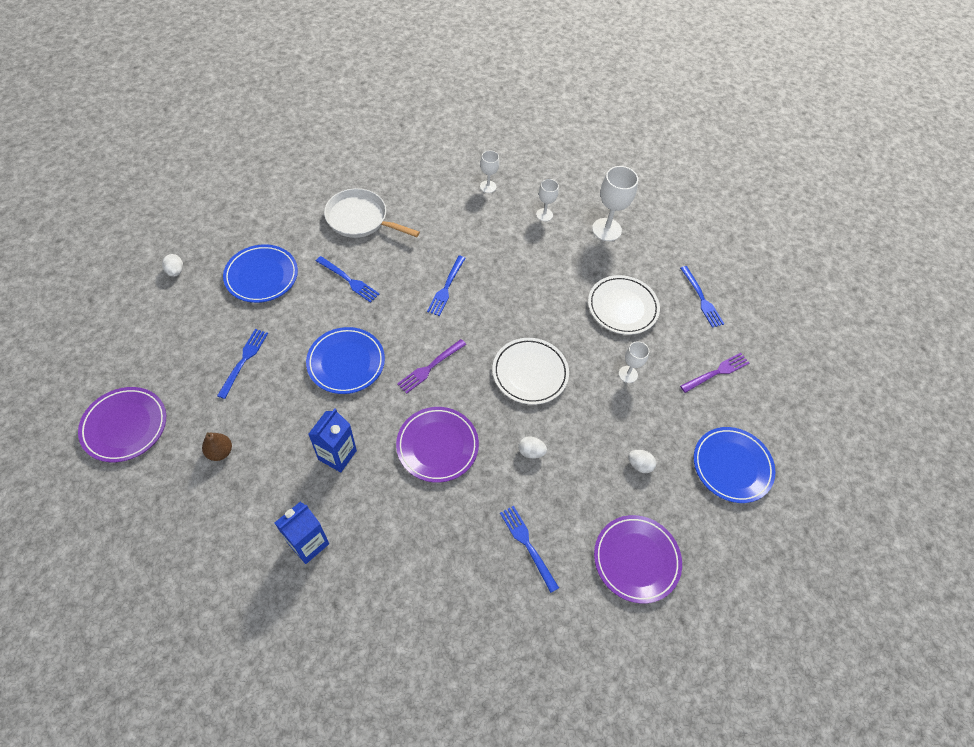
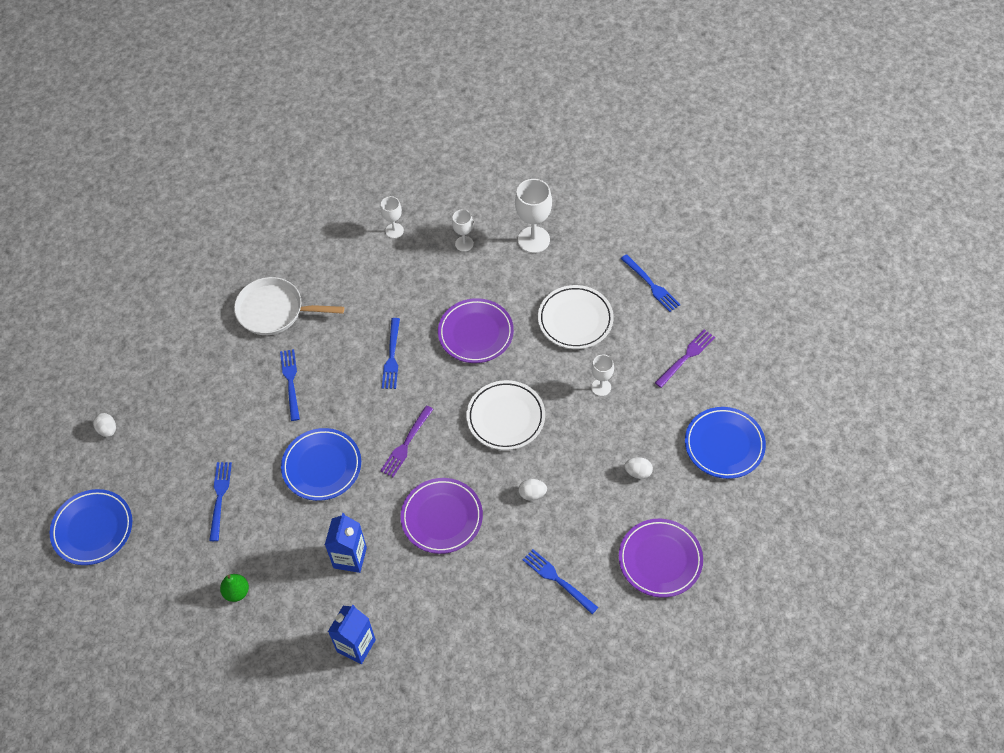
camera: 10 degrees left, 0 degrees up
purple plate [78,387,166,462] -> purple plate moved to [438,298,514,363]
brown pear [202,432,232,461] -> green pear [220,574,249,602]
blue plate [223,244,298,303] -> blue plate moved to [50,489,132,565]
blue fork [316,256,379,303] -> blue fork turned 120 degrees counterclockwise [280,349,300,421]

